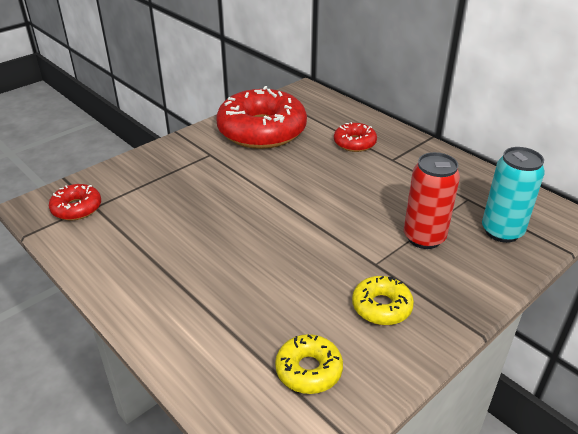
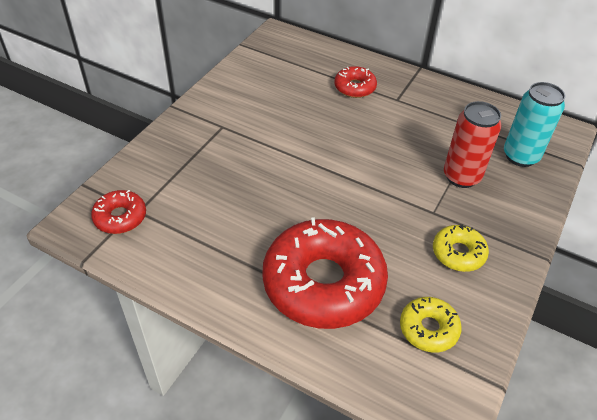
camera: 20 degrees left, 10 degrees up
red donut [216,86,307,149] -> red donut moved to [262,217,388,329]

